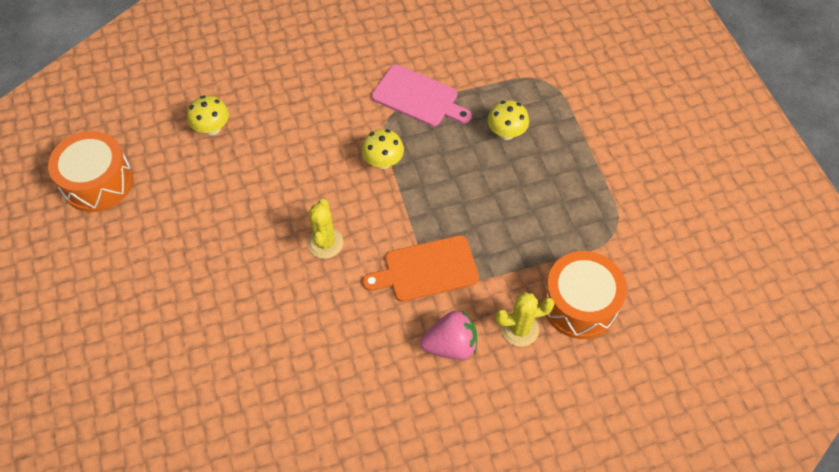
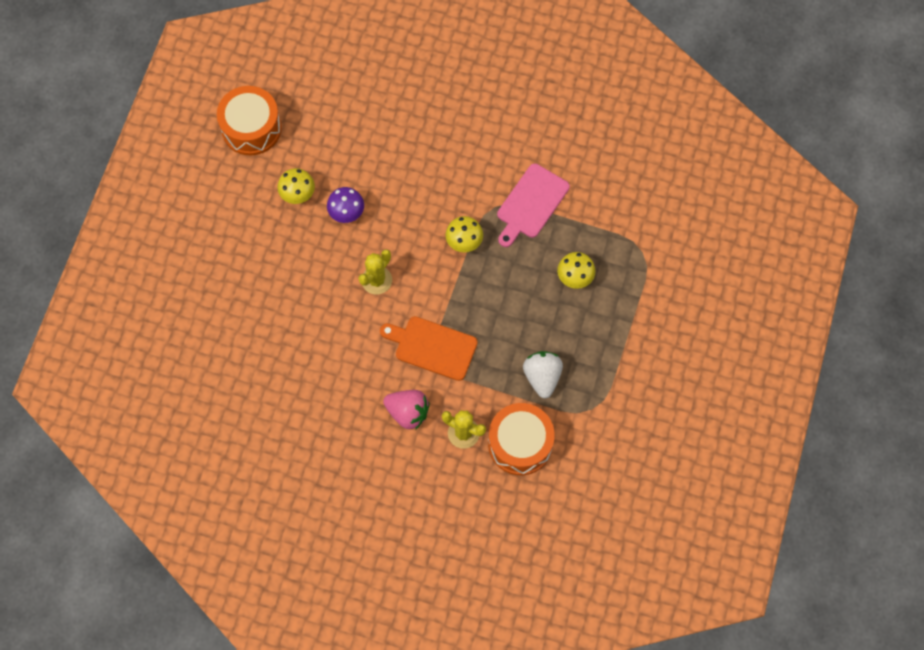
camera: 35 degrees right, 10 degrees up
yellow mushroom [187,96,229,135] -> yellow mushroom moved to [277,168,315,204]
pink cutting board [371,65,472,126] -> pink cutting board turned 60 degrees clockwise [497,164,570,247]
none -> purple mushroom [327,187,364,223]
none -> white strawberry [523,351,563,399]

